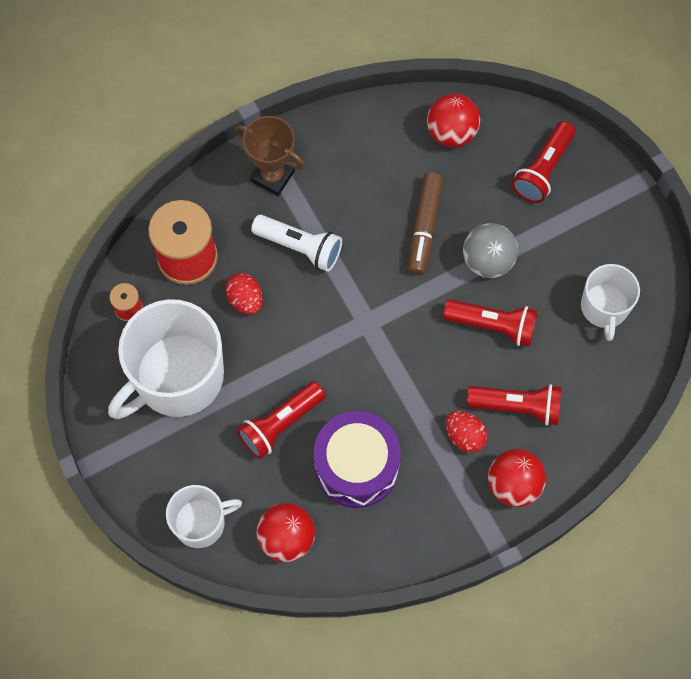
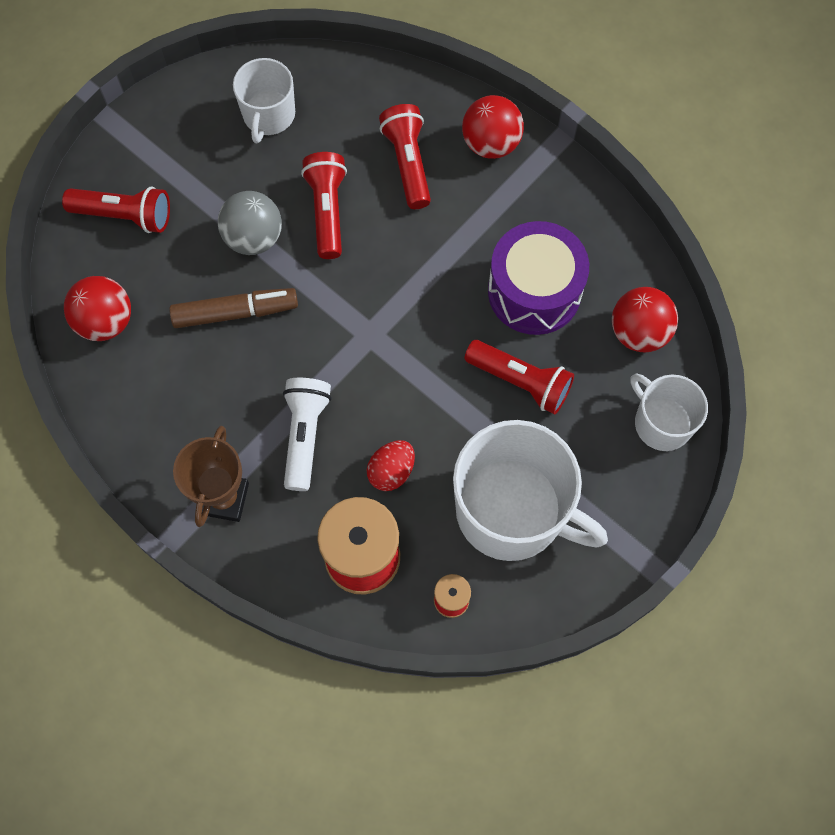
camera: 110 degrees left, 0 degrees up
red egg [446,411,488,453] -> none
white mug [581,264,640,341] -> white mug turned 120 degrees clockwise [233,58,295,143]

